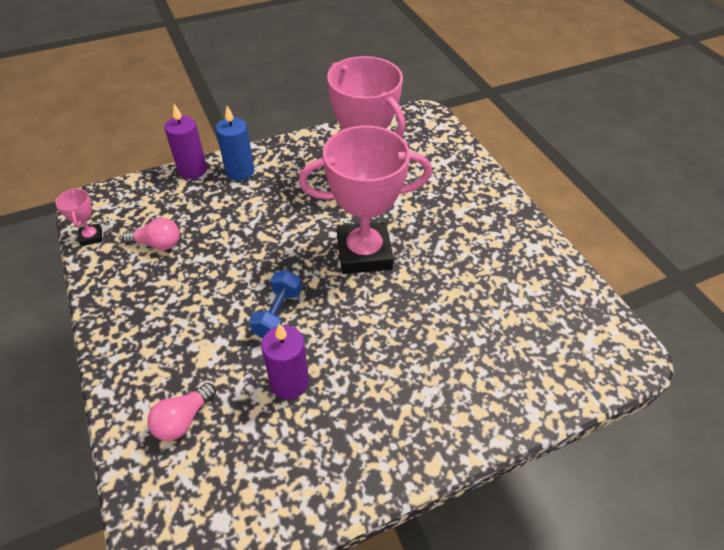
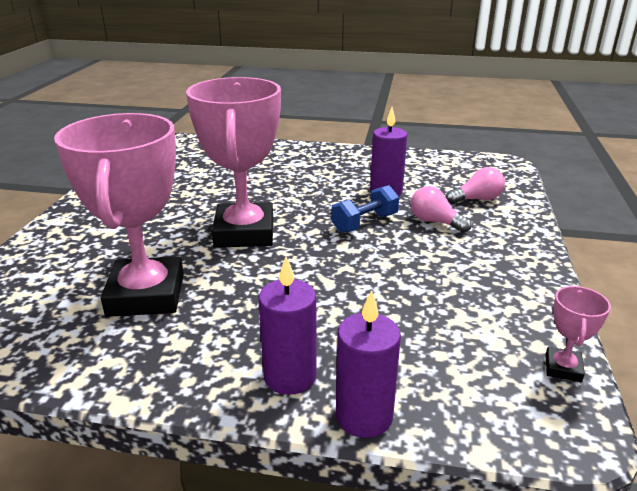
camera: 145 degrees left, 20 degrees down
pink light bulb [122,218,180,250] -> pink light bulb moved to [411,186,472,233]
blue candle [216,106,254,181] -> purple candle [258,256,317,395]
pink trophy [299,126,432,274] -> pink trophy turned 60 degrees clockwise [186,77,281,248]

